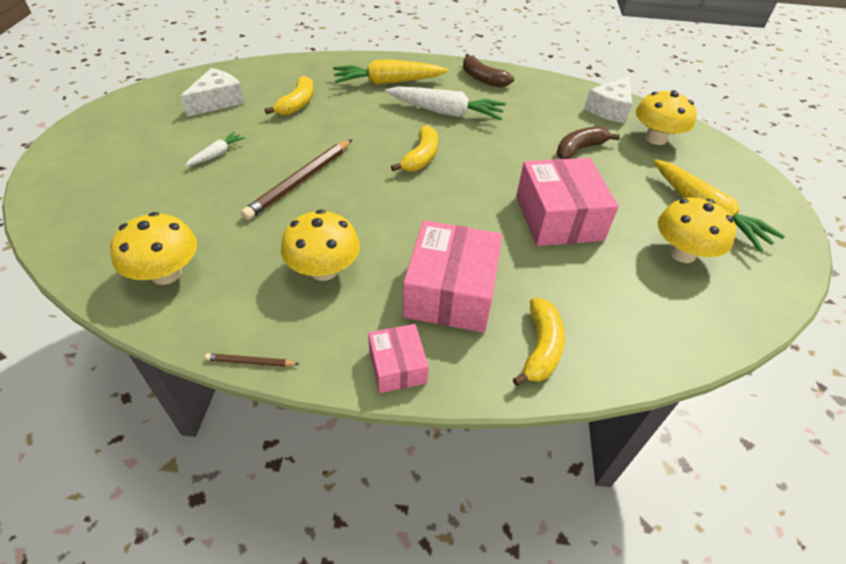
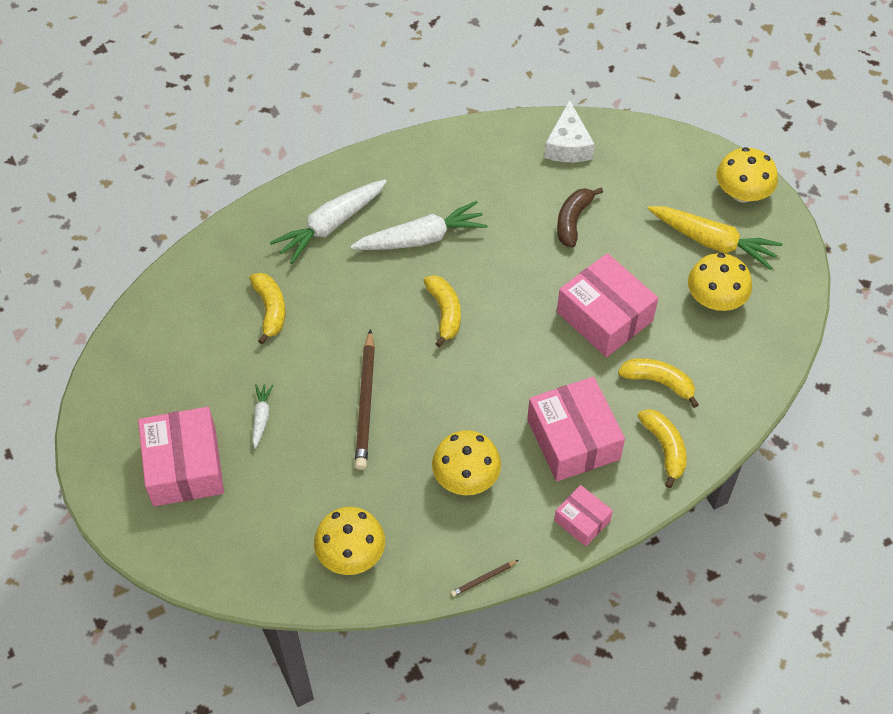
camera: 30 degrees left, 10 degrees up
white cheese [180,68,245,117] -> none
yellow carrot [333,60,448,85] -> white carrot [270,179,387,264]
brown banana [463,54,514,87] -> none
yellow mushroom [636,90,697,145] -> yellow mushroom moved to [717,147,778,203]
none -> pink box [138,407,224,506]
none -> yellow banana [618,358,699,408]

